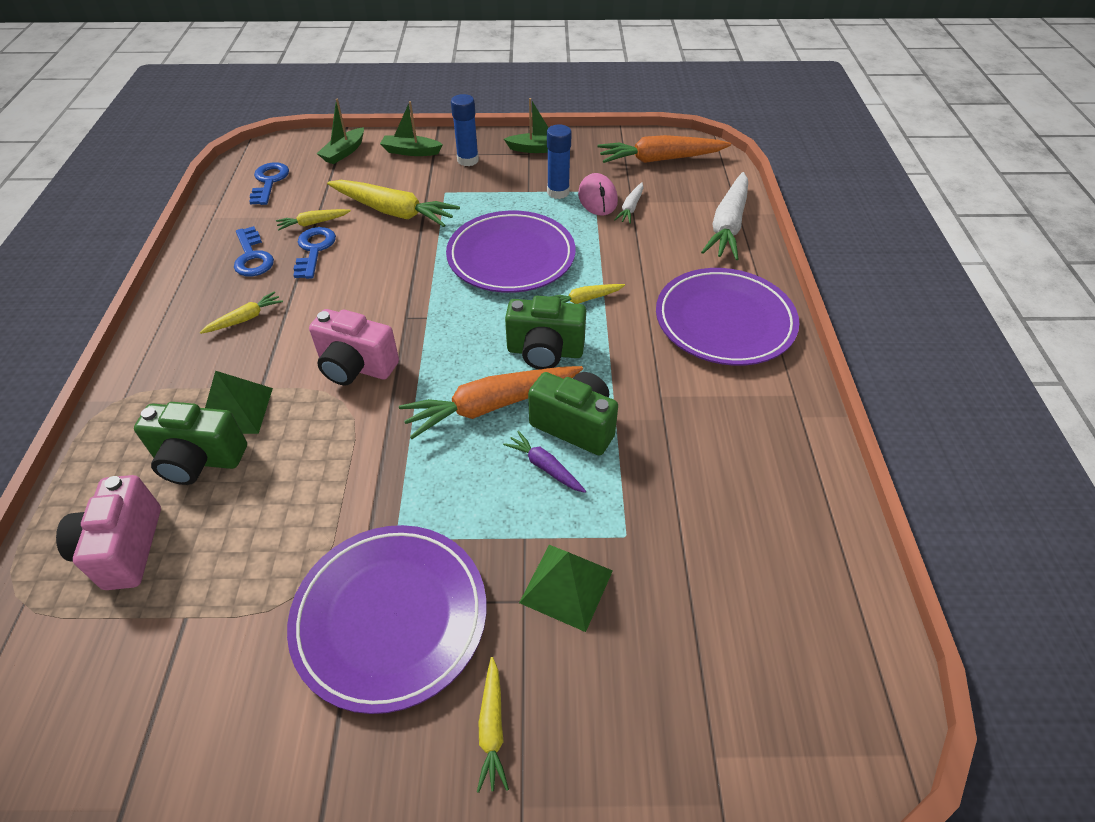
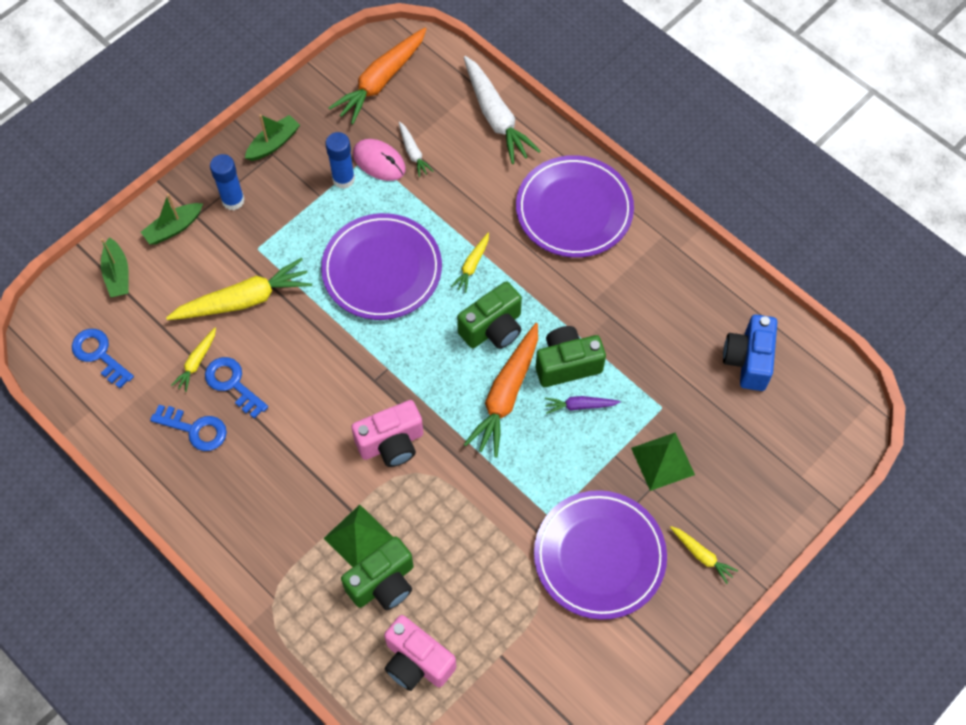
camera: 45 degrees left, 15 degrees up
yellow carrot [199,292,283,334] -> none
none -> blue camera [723,315,778,391]

